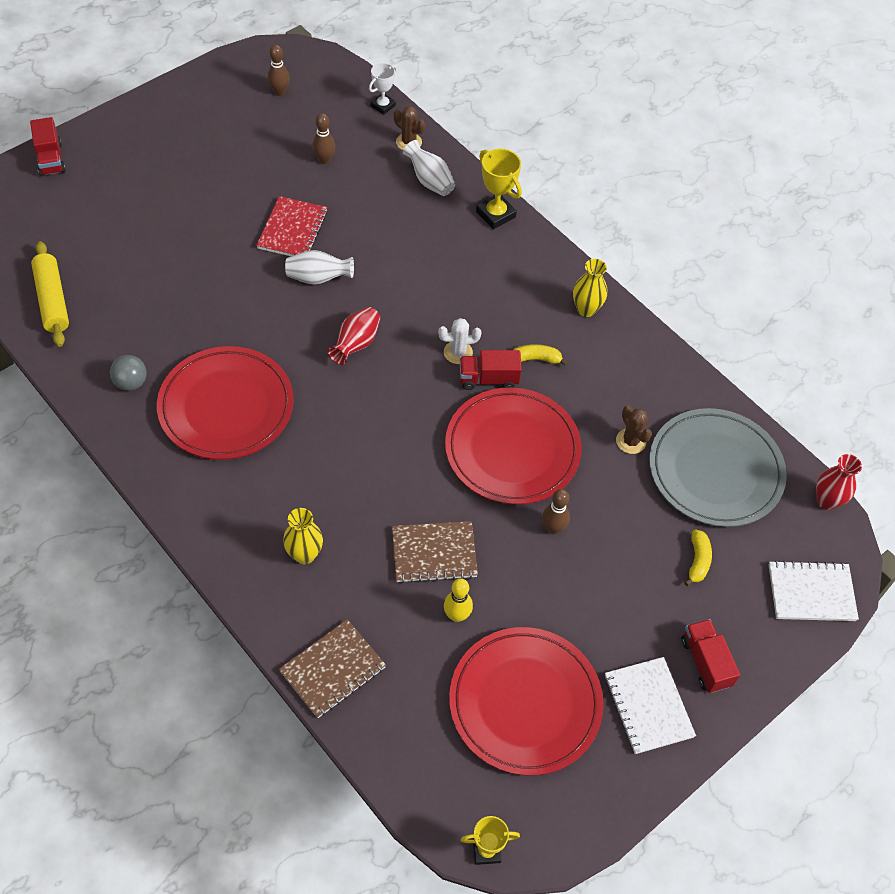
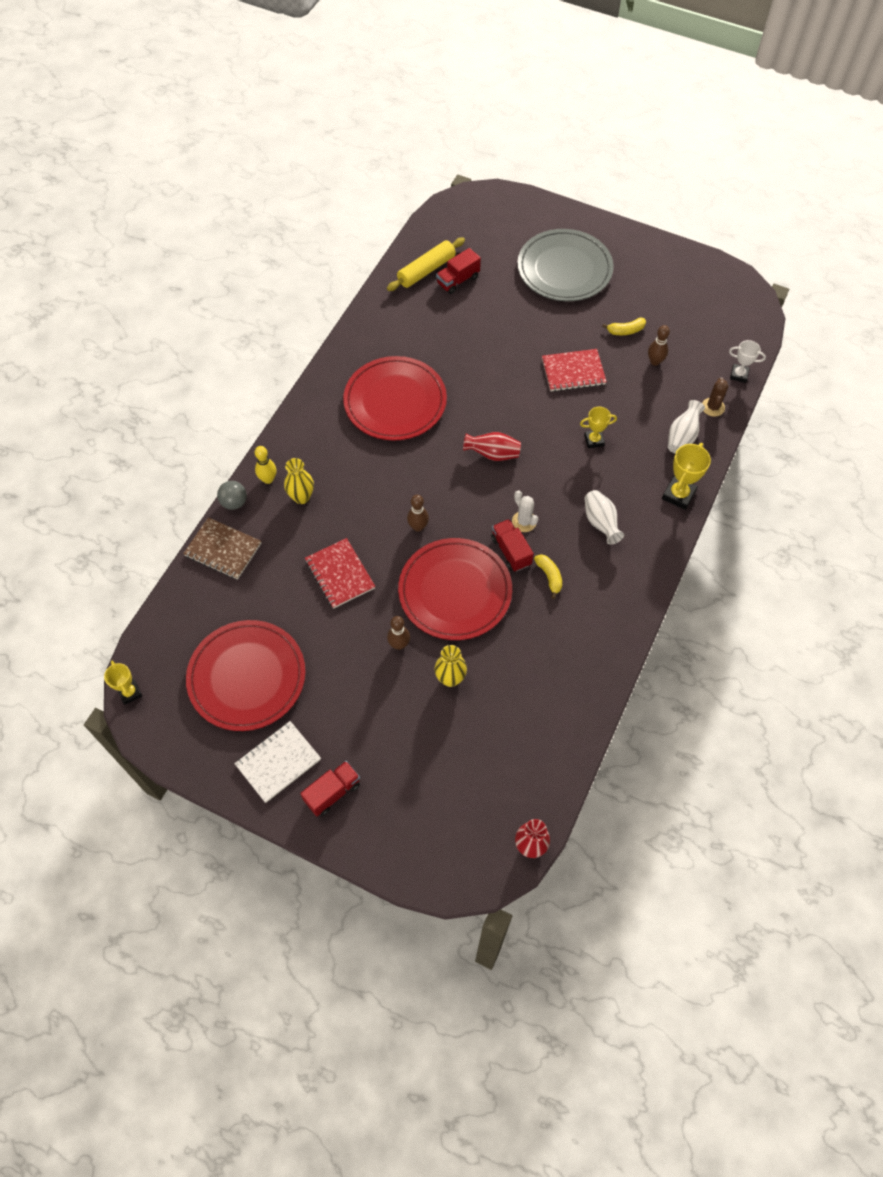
camera: 70 degrees right, 5 degrees up
red truck [30,117,66,176] -> red truck moved to [436,248,481,294]
grey ball [110,355,147,391] -> grey ball moved to [217,481,247,510]
brown bowling pin [267,45,290,96] -> brown bowling pin moved to [407,495,429,532]
white vase [285,250,354,284] -> white vase moved to [584,490,624,545]
brown notebook [392,521,478,583] -> red notebook [305,538,375,609]
yellow bowling pin [444,578,473,622] -> yellow bowling pin moved to [255,446,277,484]
yellow vase [573,259,607,317] -> yellow vase moved to [434,645,467,687]
brown cactus [616,405,652,454] -> none
grey plate [649,408,787,527] -> grey plate moved to [517,229,614,301]
yellow banana [684,530,712,586] -> yellow banana moved to [602,318,646,335]
white notebook [769,560,859,621] -> none
none -> yellow trophy [580,407,617,448]

